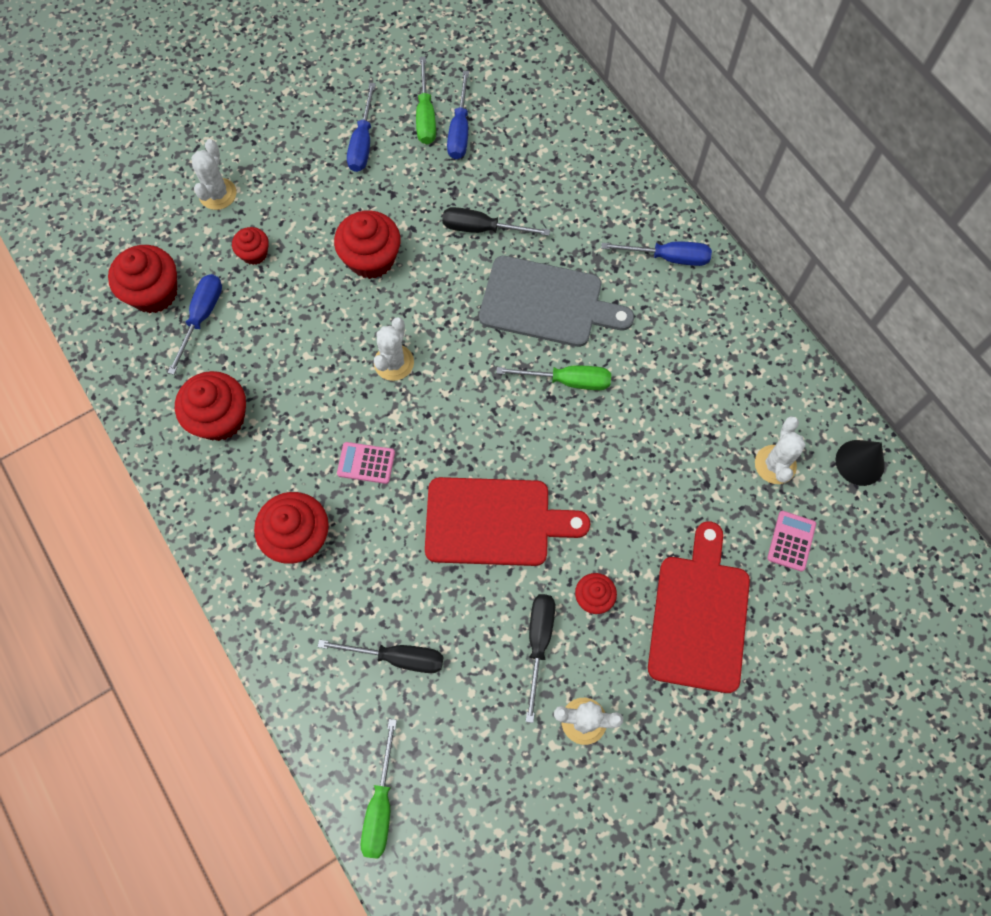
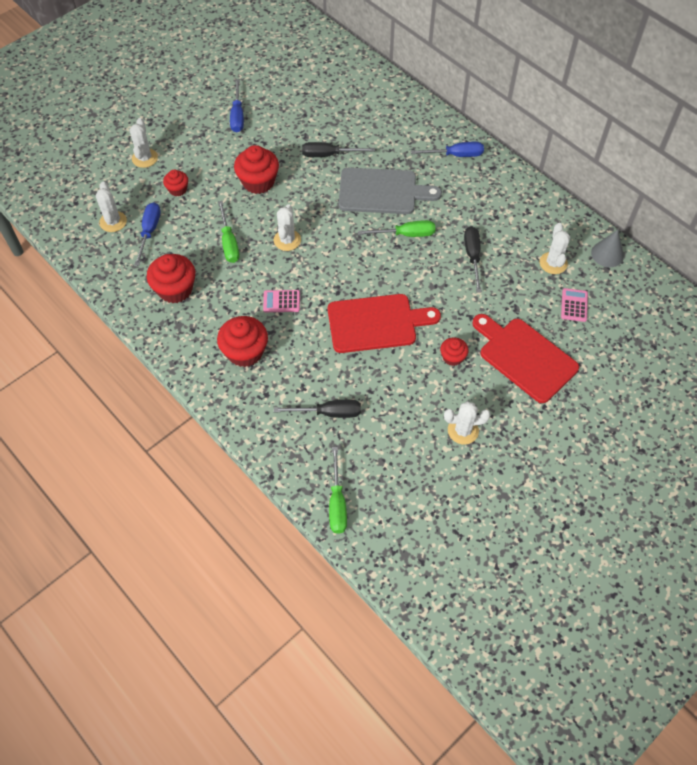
camera: 10 degrees left, 10 degrees down
red cupcake [108,245,177,313] -> white cactus [96,182,127,232]
green screwdriver [416,57,436,144] -> green screwdriver moved to [218,201,240,263]
blue screwdriver [447,71,469,159] -> none
black screwdriver [526,594,555,723] -> black screwdriver moved to [464,226,482,293]
red cutting board [648,521,750,693] -> red cutting board turned 45 degrees counterclockwise [472,314,579,403]
black cone [836,440,885,486] -> grey cone [591,230,624,267]

